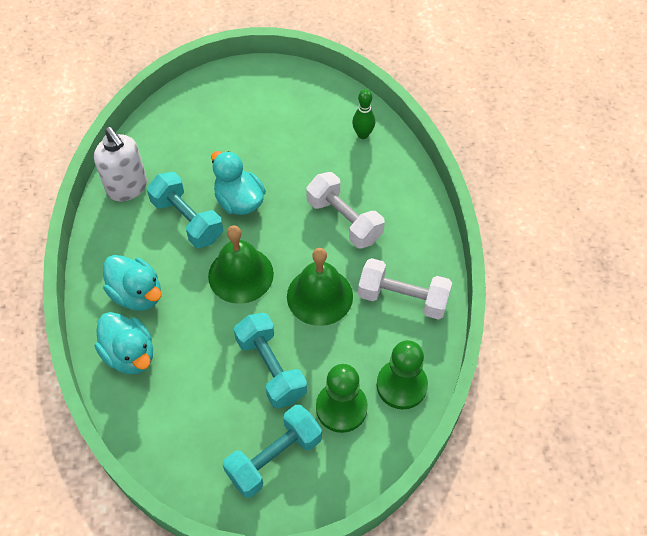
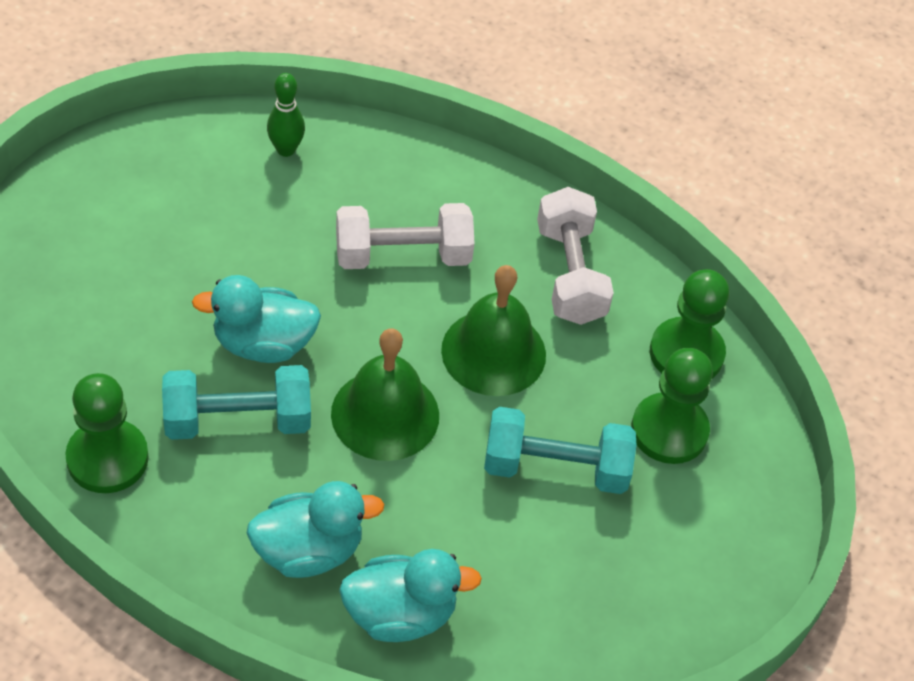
camera: 60 degrees left, 5 degrees down
white soap dispenser [94,127,147,201] -> green pawn [65,373,149,493]
turquoise dumbbell [223,405,322,498] -> none
white dumbbell [358,258,452,320] -> white dumbbell turned 60 degrees counterclockwise [537,187,614,325]

